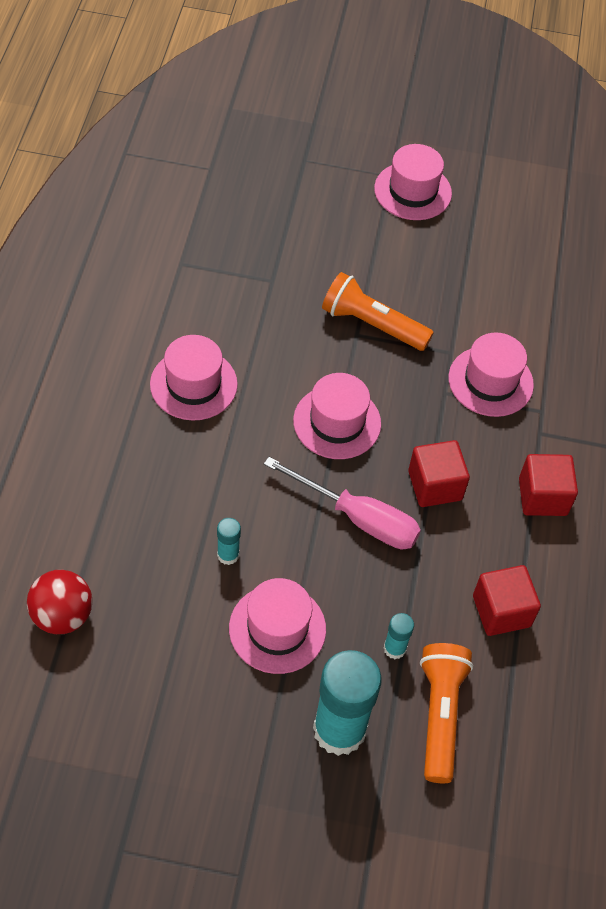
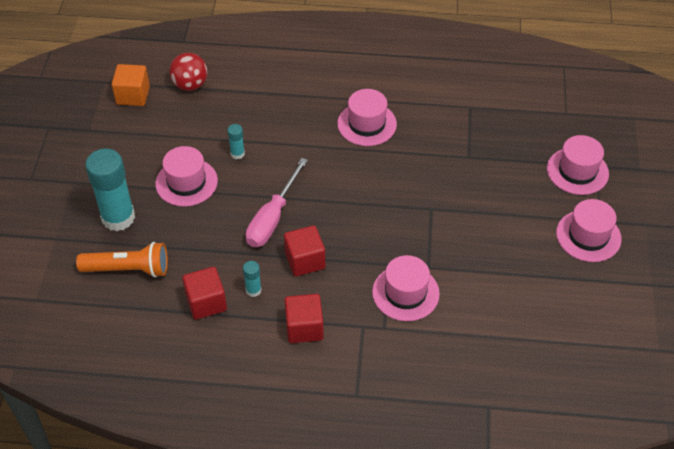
camera: 90 degrees right, 5 degrees down
pink hat [293,373,381,459] -> pink hat moved to [547,135,609,195]
orange flashlight [322,272,434,351] -> none
turquoise glue stick [384,613,414,659] -> turquoise glue stick moved to [243,261,262,297]
none -> orange cube [112,64,150,106]

